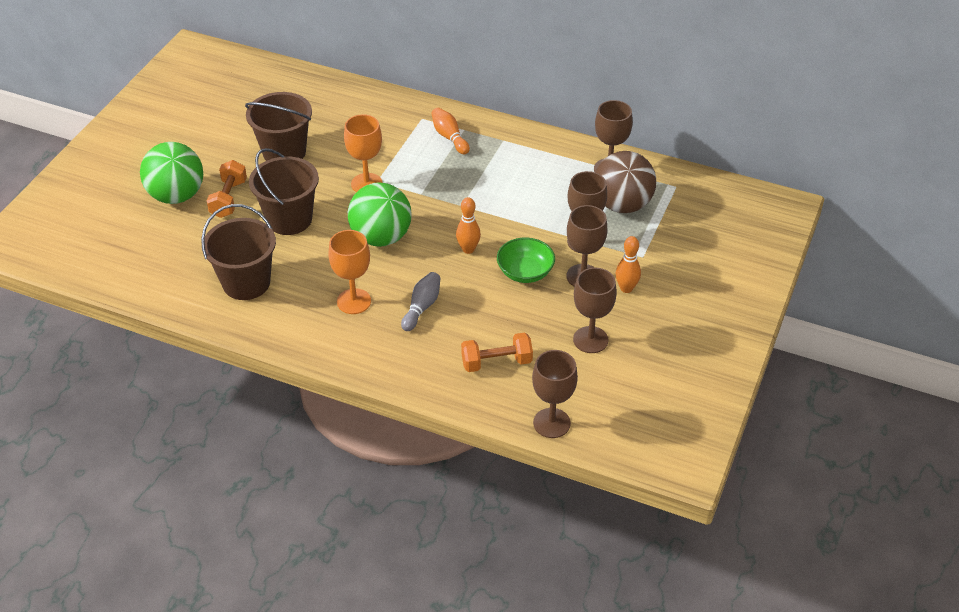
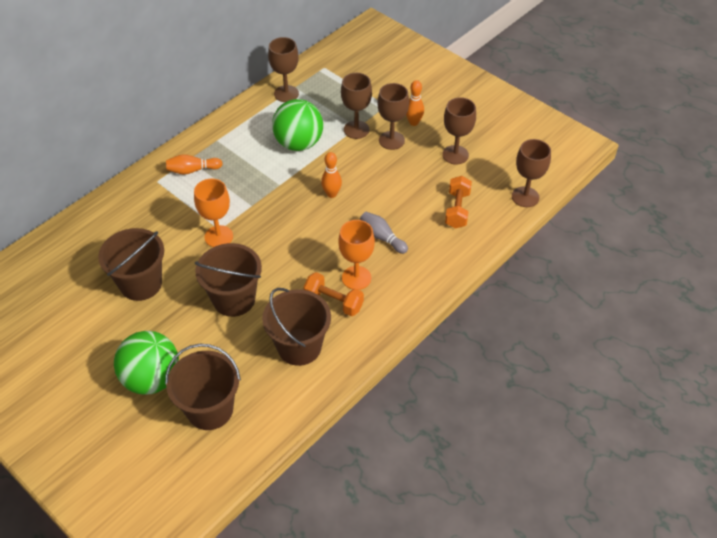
camera: 70 degrees left, 5 degrees up
orange dumbbell [207,160,247,218] -> orange dumbbell moved to [303,272,364,316]
green ball [348,182,412,247] -> green ball moved to [272,99,323,151]
green bowl [497,238,555,283] -> none
brown ball [595,151,656,213] -> none
none -> brown bucket [165,344,241,430]

